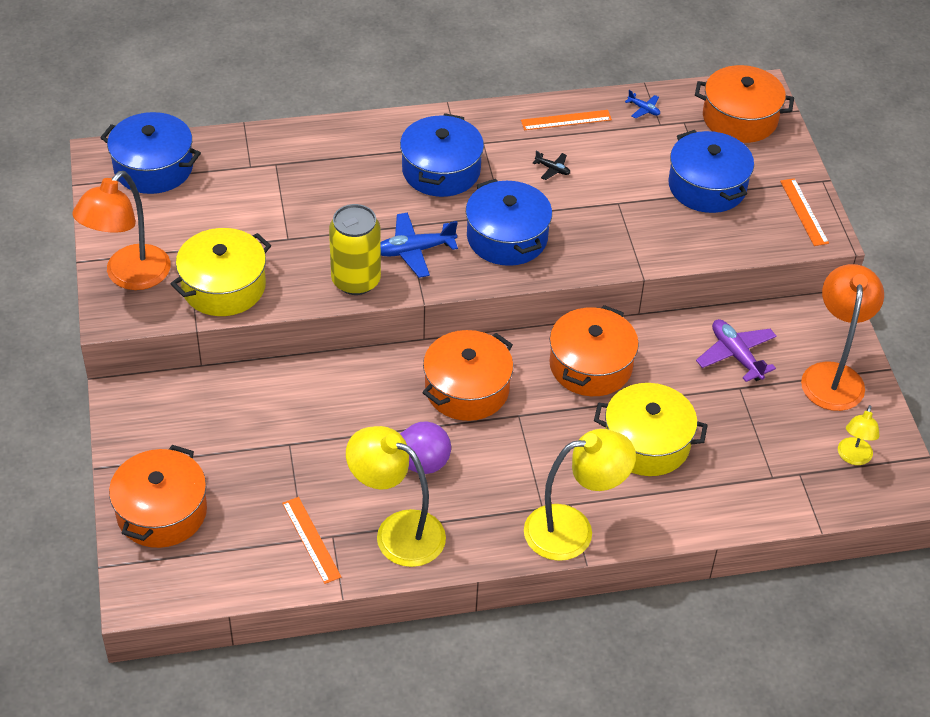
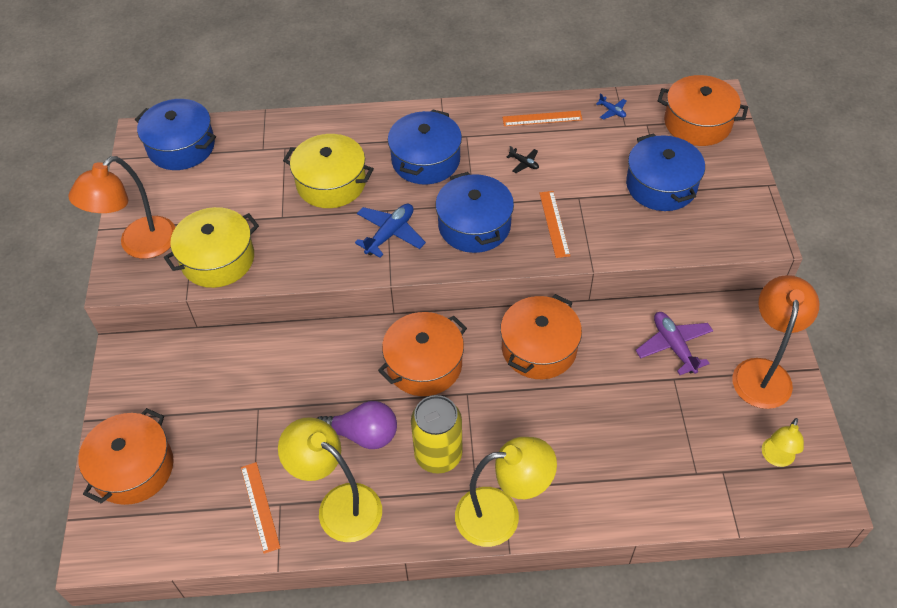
camera: 10 degrees right, 5 degrees up
yellow can [329,204,381,295] -> yellow can moved to [411,395,463,474]
blue plane [381,212,458,278] -> blue plane turned 135 degrees clockwise [355,204,426,258]
yellow pot [594,383,708,476] -> yellow pot moved to [283,134,374,208]
orange ruler [780,178,829,246] -> orange ruler moved to [539,191,570,258]

